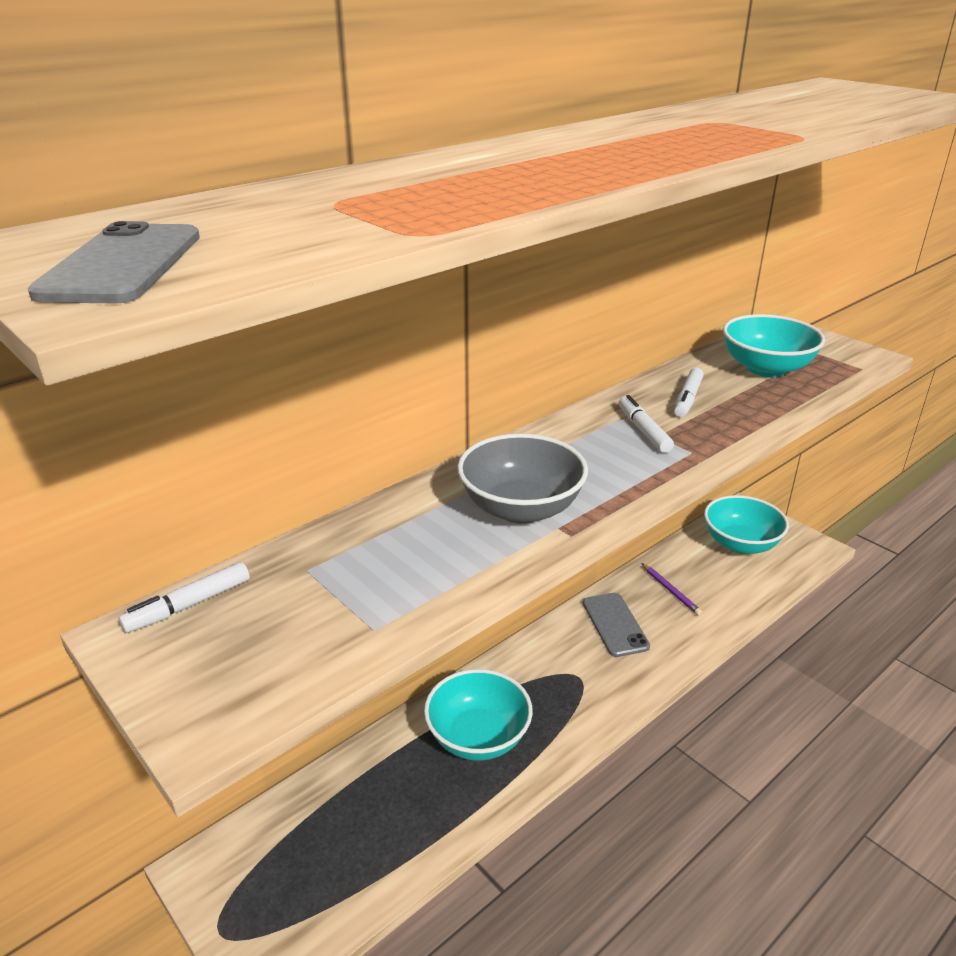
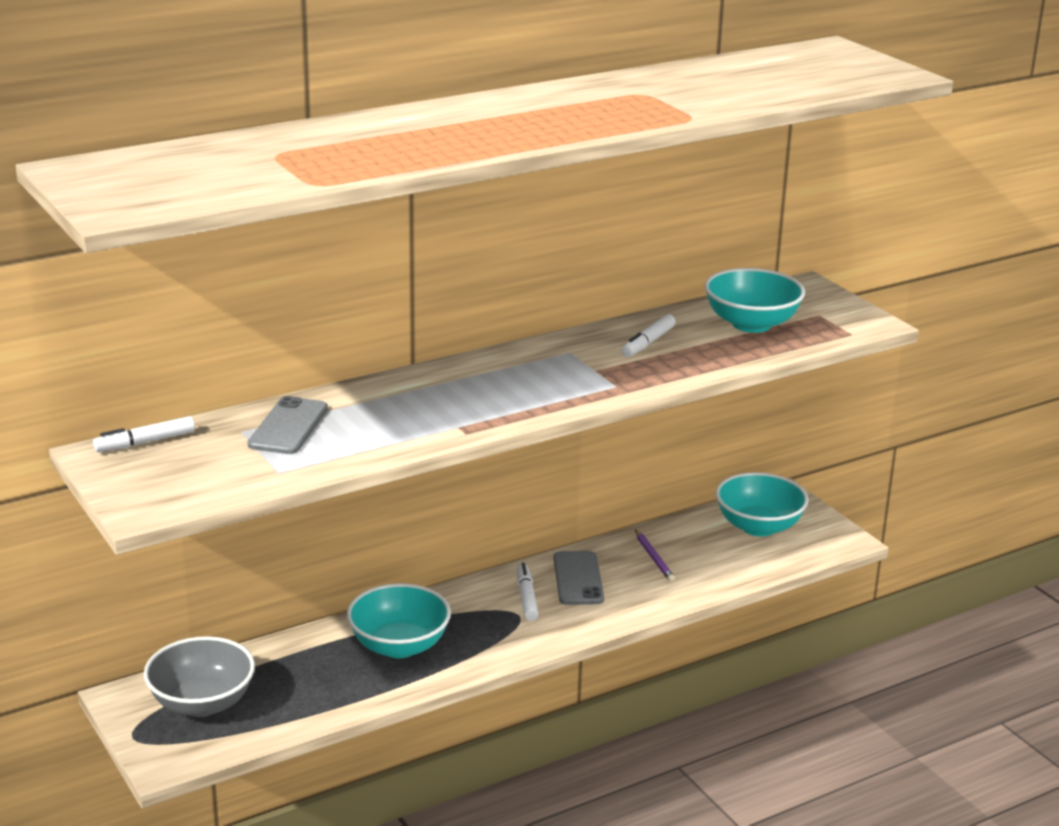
camera: 10 degrees right, 5 degrees down
grey phone [28,221,200,303] -> grey phone moved to [248,396,328,454]
grey bowl [457,433,588,524] -> grey bowl moved to [144,636,255,717]
white marker [619,395,674,453] -> white marker moved to [517,563,539,621]

